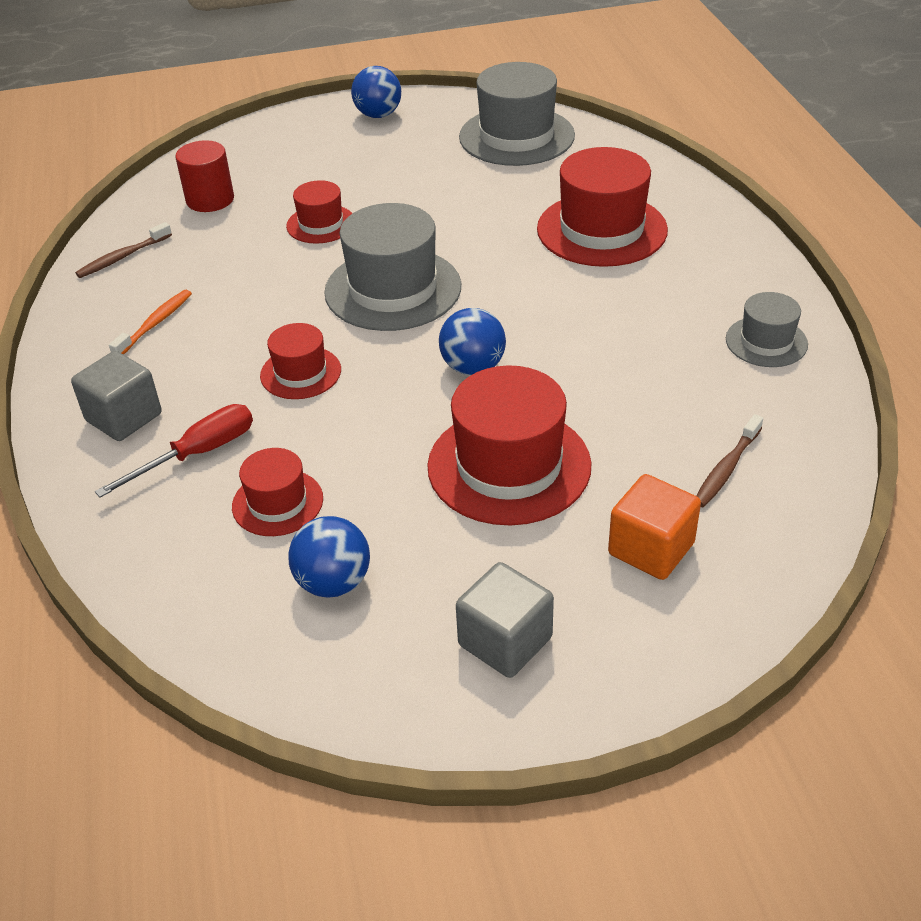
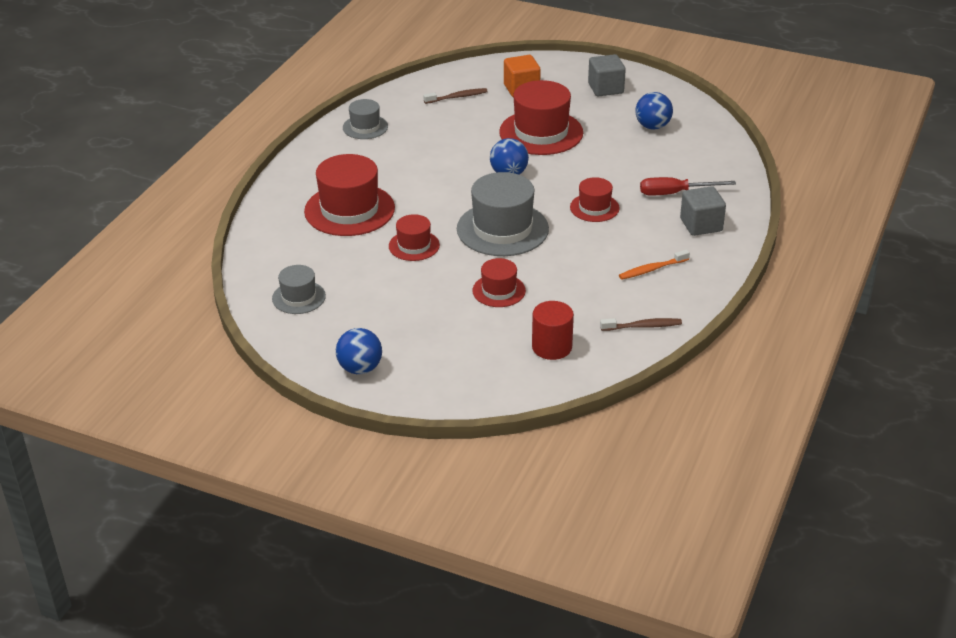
camera: 145 degrees left, 5 degrees down
red hat [232,448,323,536] -> red hat moved to [389,214,440,261]
grey hat [459,62,575,166] -> grey hat [272,265,326,314], size x0.55

